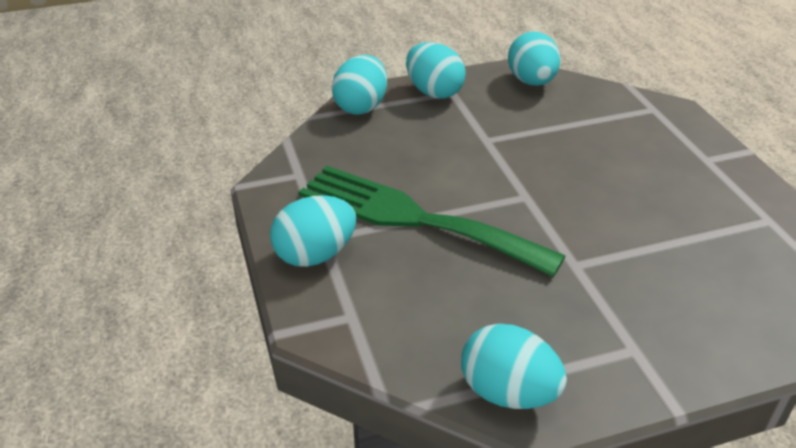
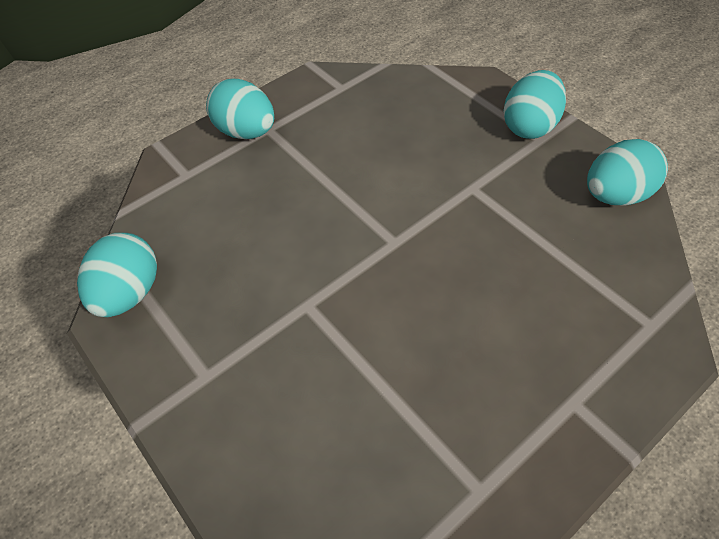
camera: 70 degrees right, 15 degrees up
green fork [299,166,566,277] -> none
turquoise egg [332,55,387,115] -> none

